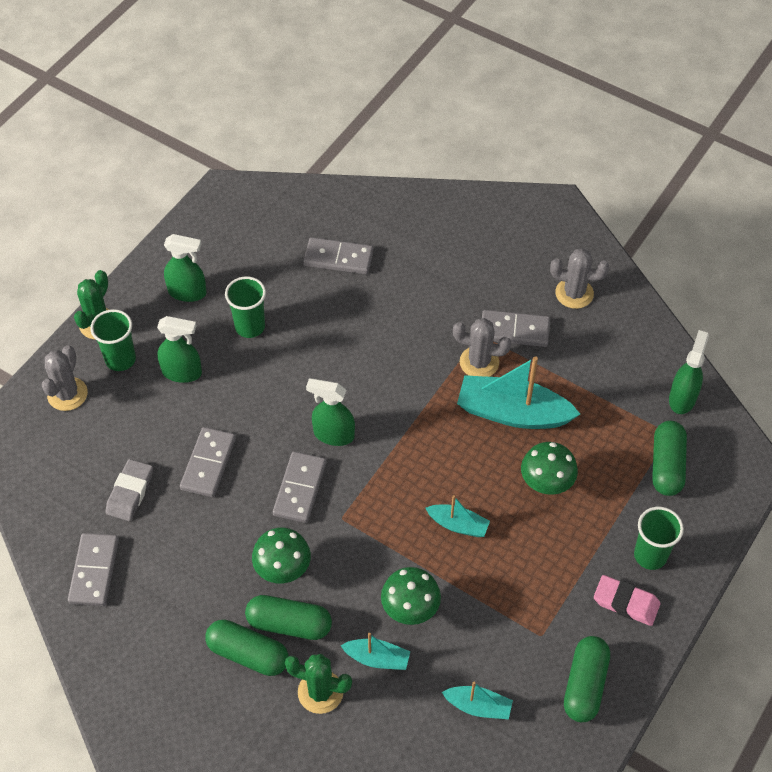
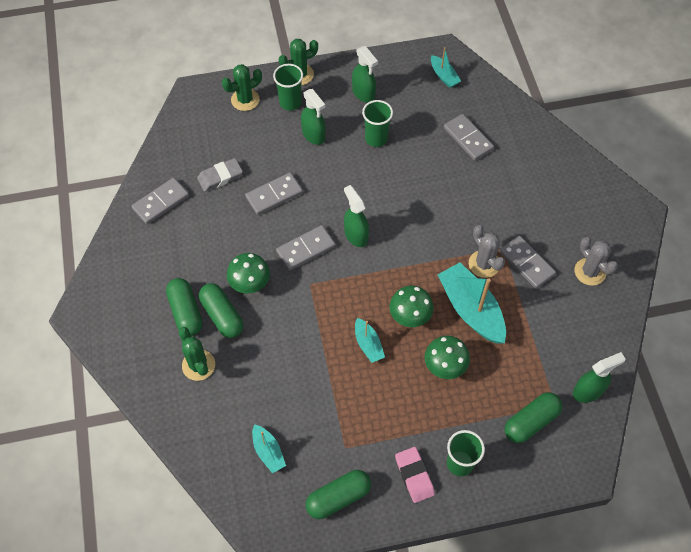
camera: 45 degrees right, 5 degrees up
grey cactus [42,345,88,411] -> green cactus [222,64,262,111]
turquoise boat [341,633,410,670] -> turquoise boat moved to [431,47,461,88]
green mushroom [381,567,441,625] -> green mushroom moved to [390,286,434,327]

